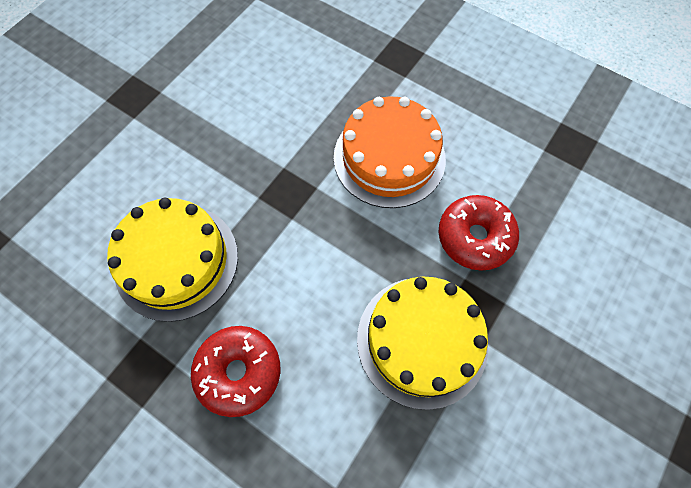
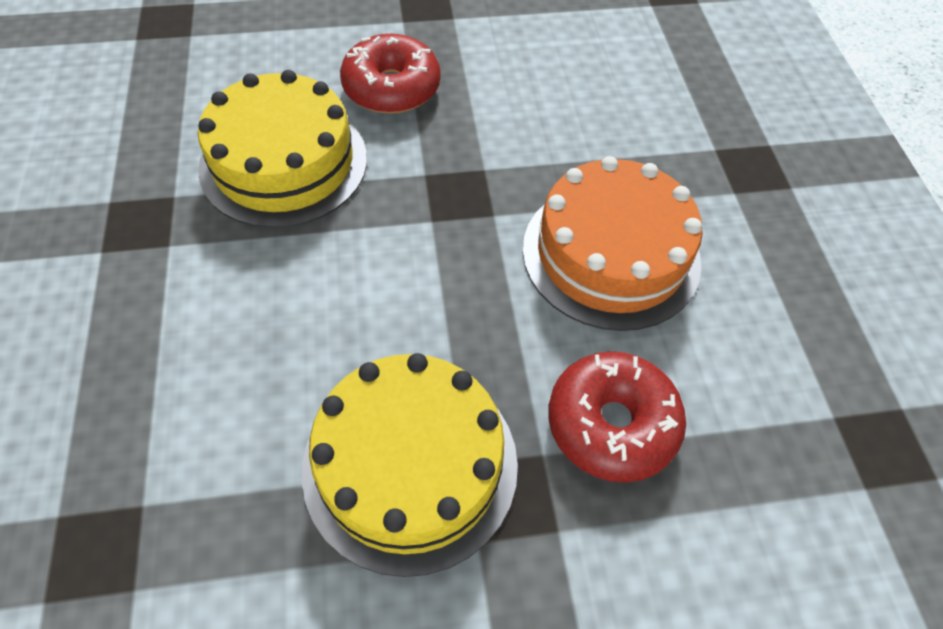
camera: 45 degrees right, 10 degrees down
red donut [191,326,280,417] -> red donut moved to [340,34,441,114]

